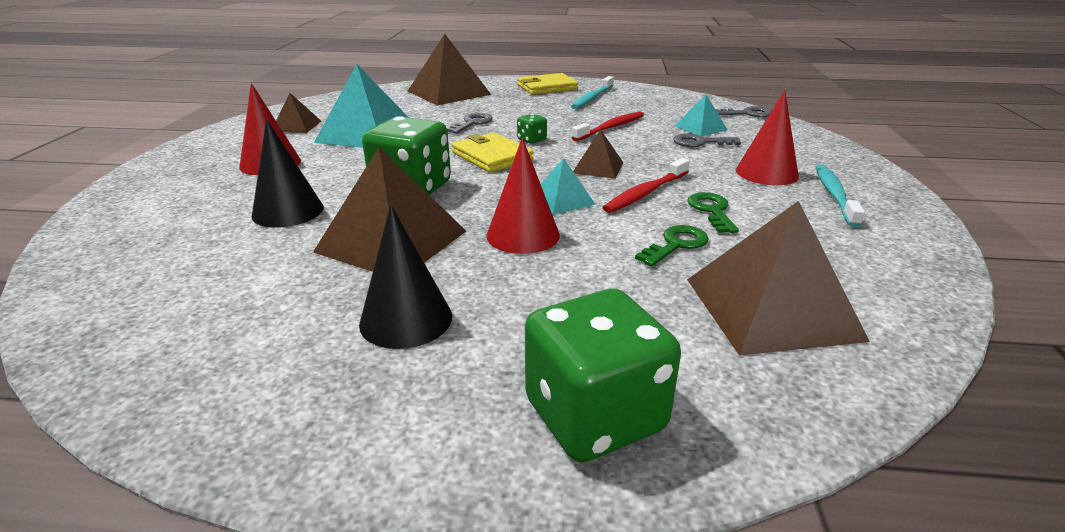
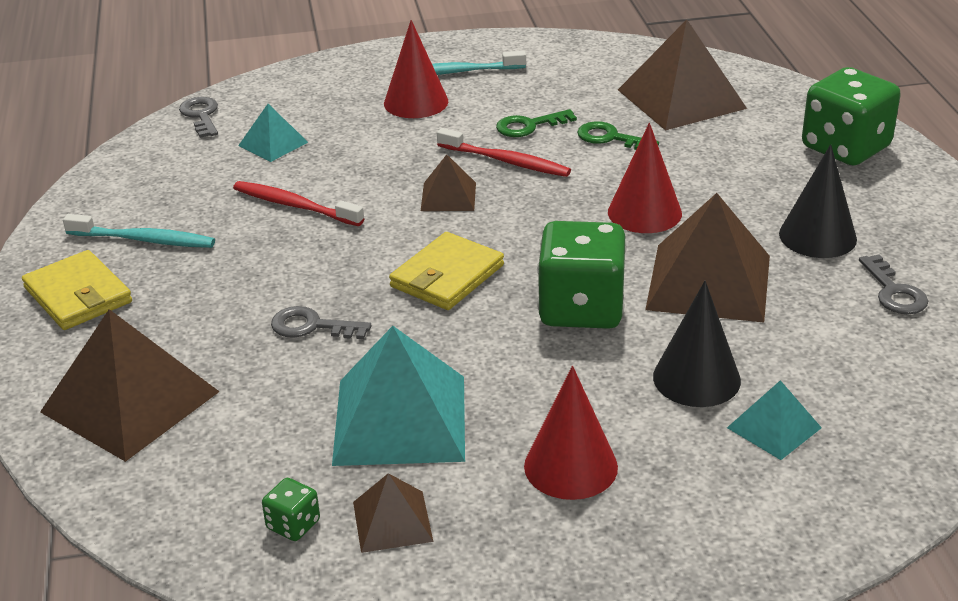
camera: 105 degrees left, 5 degrees up
green dice [517,114,547,144] -> green dice moved to [262,478,320,541]
turquoise pyramid [541,158,596,214] -> turquoise pyramid moved to [727,380,822,460]
grey key [673,134,741,147] -> grey key moved to [859,254,928,314]

